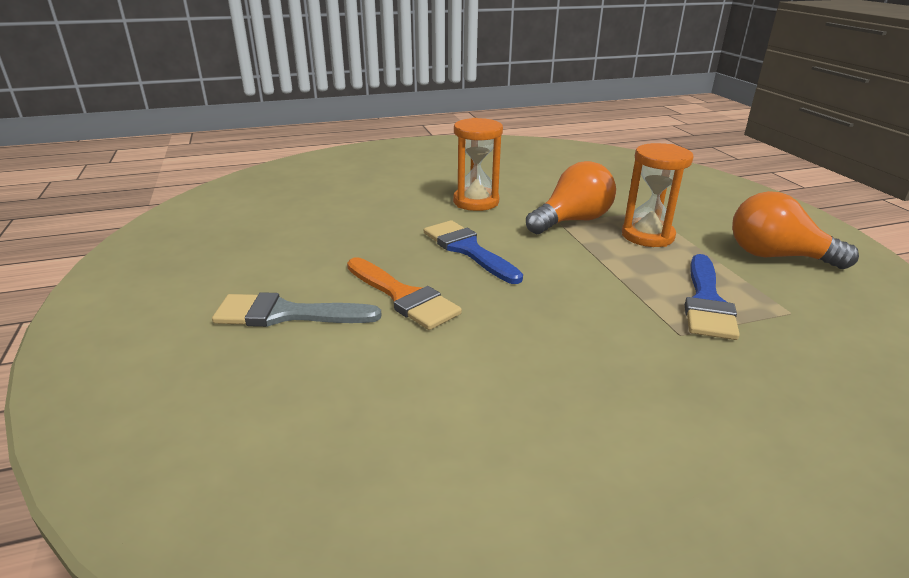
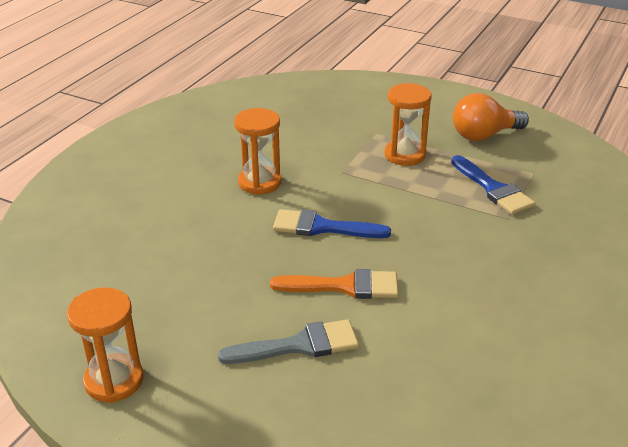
camera: 45 degrees left, 5 degrees up
grey brush [212,292,382,327] -> grey brush turned 150 degrees counterclockwise [218,319,359,364]
orange light bulb [526,161,616,234] -> none
none -> orange hourglass [67,287,144,403]

